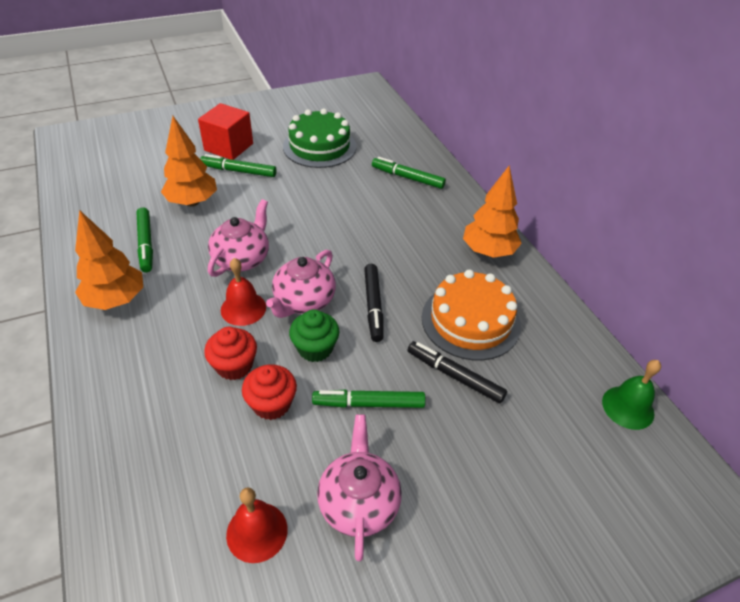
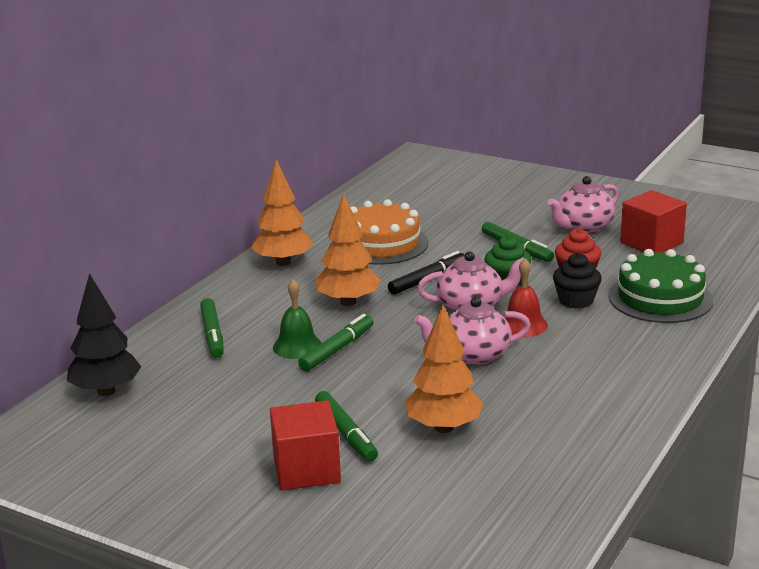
camera: 125 degrees left, 20 degrees down
orange tree [75,210,143,310] -> orange tree moved to [315,194,381,306]
green marker [136,208,153,272] -> green marker moved to [298,314,373,371]
red cupcake [204,327,257,380] -> black cupcake [553,253,602,309]
red bell [226,487,288,563] -> red cube [620,190,687,253]
green cake [283,109,357,168] -> green cake moved to [608,249,713,323]
black marker [408,341,507,404] -> none
green bell [602,360,661,430] -> green bell moved to [273,279,321,359]
none -> black tree [67,273,141,396]

